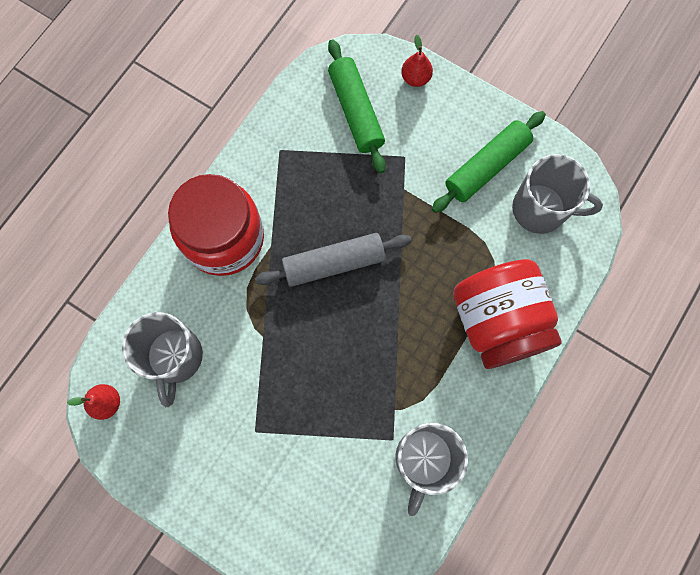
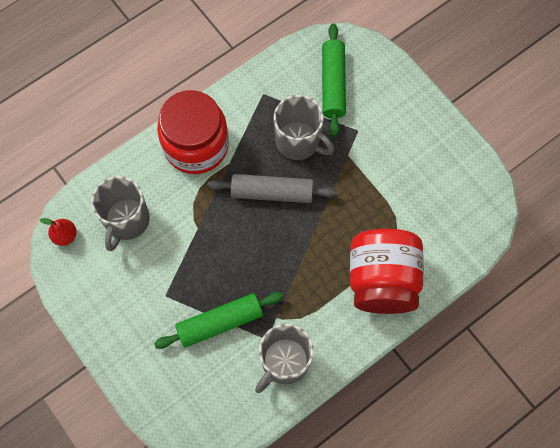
camera: 20 degrees right, 5 degrees down
red pear [401,35,433,87] -> none
green rolling pin [432,111,546,213] -> green rolling pin moved to [154,292,283,349]
grey mug [512,154,603,234] -> grey mug moved to [274,95,334,160]

